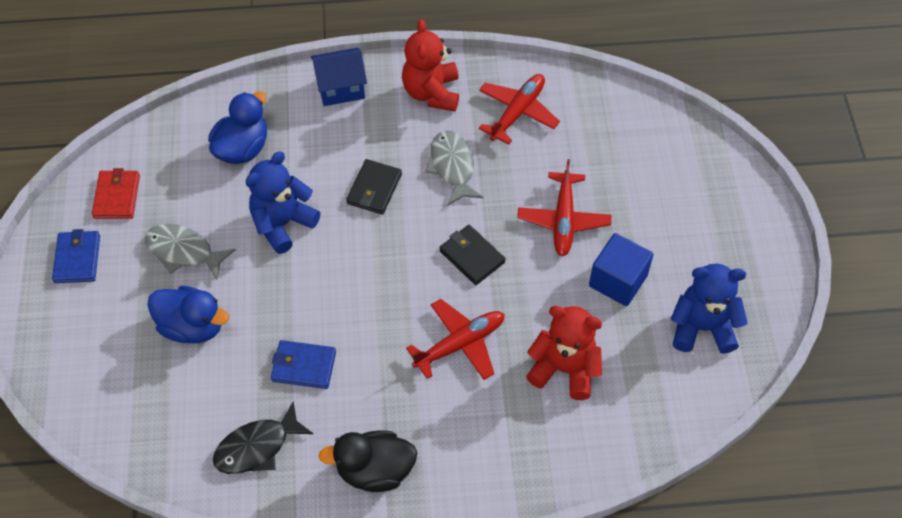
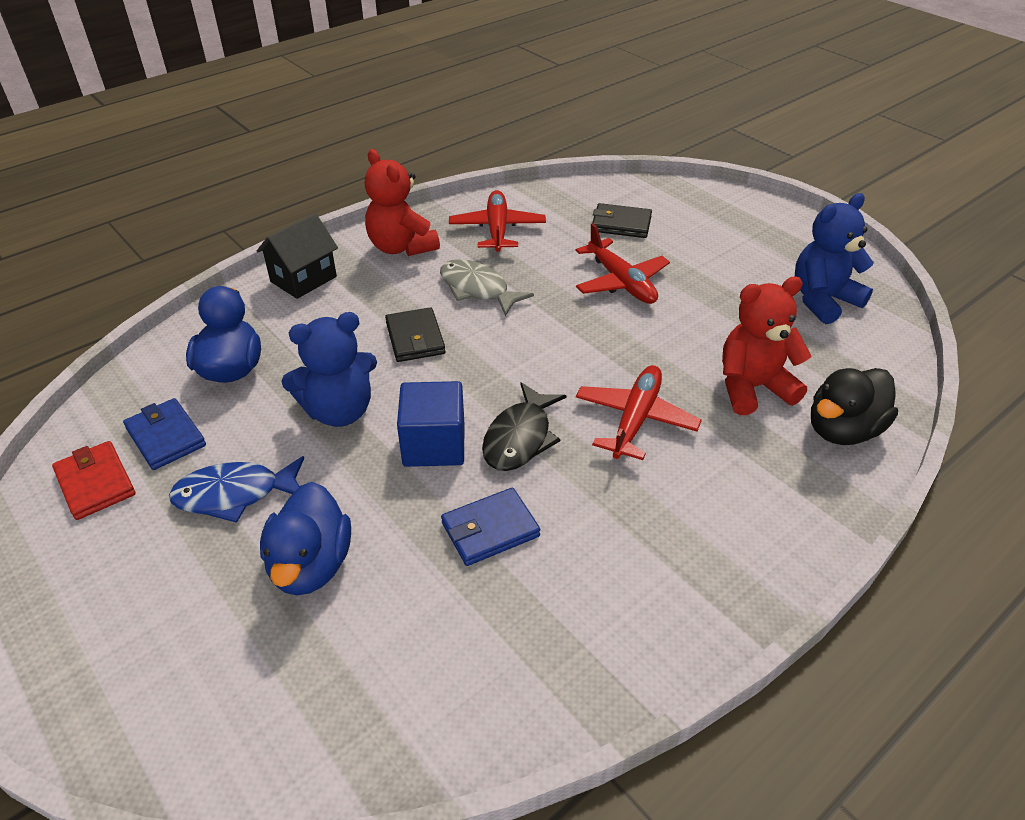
camera: 35 degrees left, 15 degrees down
blue wallet [52,229,100,283] -> blue wallet moved to [123,398,206,470]
grey fish [144,224,236,279] -> blue fish [169,456,304,523]
blue duck [147,286,229,343] -> blue duck turned 105 degrees clockwise [260,482,351,595]
black fish [213,401,313,474] -> black fish moved to [482,382,567,471]
blue teddy bear [246,151,320,254] -> blue teddy bear turned 120 degrees counterclockwise [282,312,377,427]
blue house [311,48,367,106] -> black house [257,213,338,299]
black duck [319,430,417,492] -> black duck moved to [811,368,898,445]
black wallet [440,225,506,285] -> black wallet moved to [592,203,652,238]
blue cube [589,233,653,306] -> blue cube moved to [397,381,464,467]

